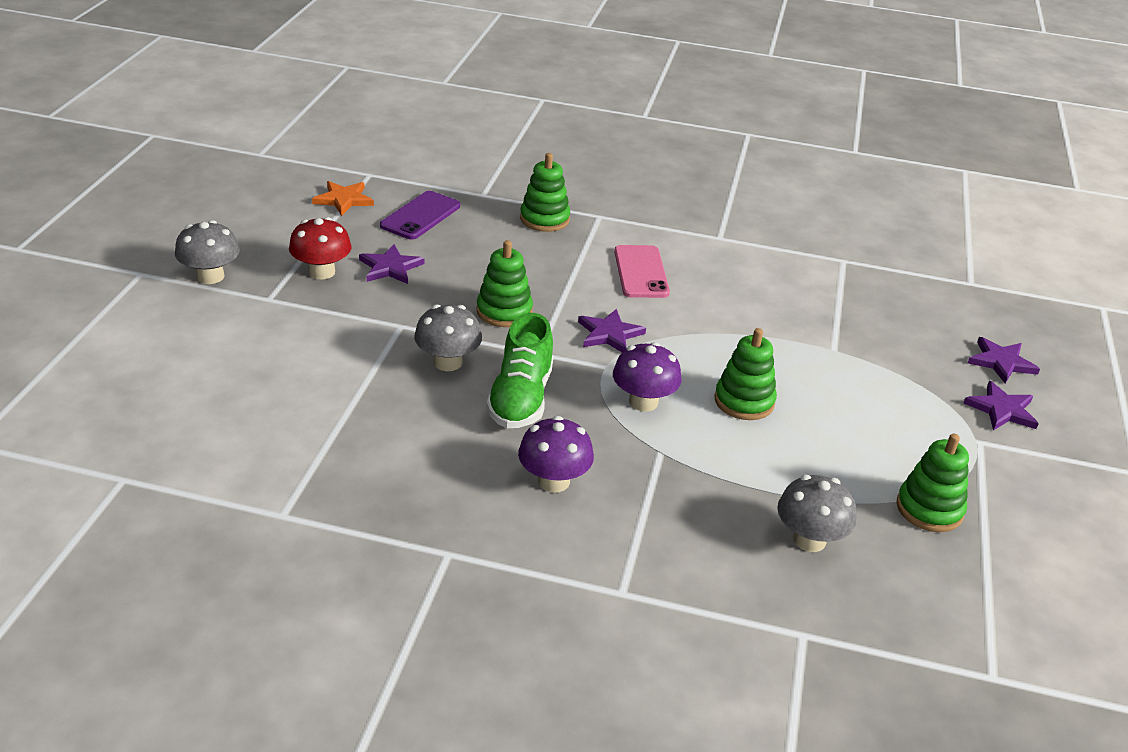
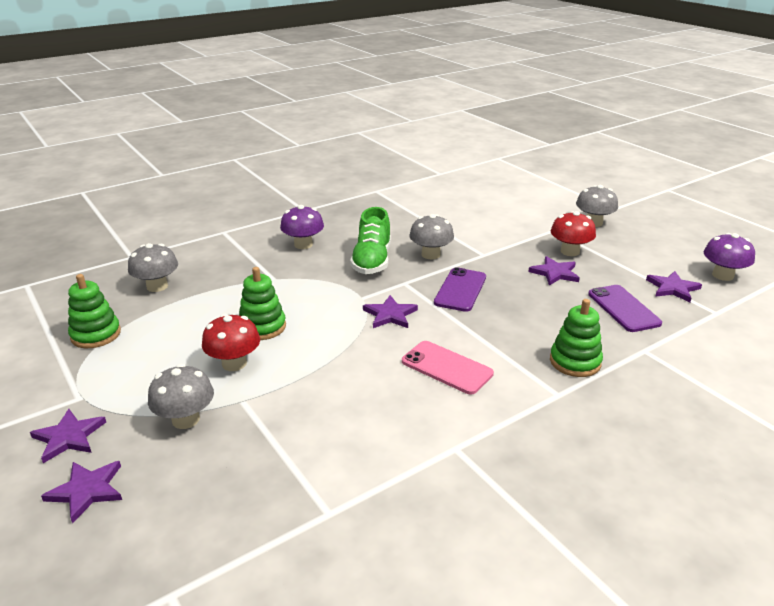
camera: 135 degrees right, 5 degrees down
orange star [312,181,374,216] -> purple star [646,271,702,302]
green stacking toy [477,240,533,327] -> purple phone [434,267,486,312]
green shoe [486,313,553,428] -> green shoe turned 135 degrees counterclockwise [350,207,391,274]
purple mushroom [613,342,682,411] -> purple mushroom moved to [704,233,755,281]
none -> grey mushroom [148,364,214,429]
none -> red mushroom [202,314,260,371]

